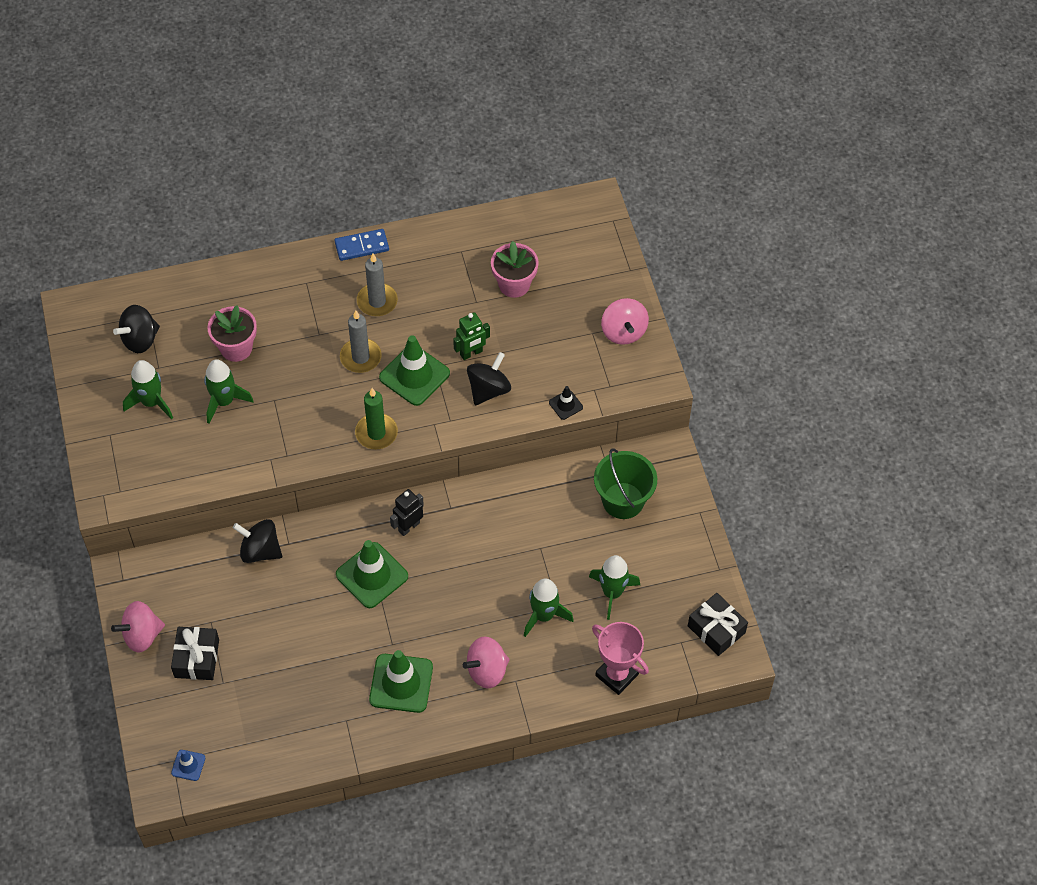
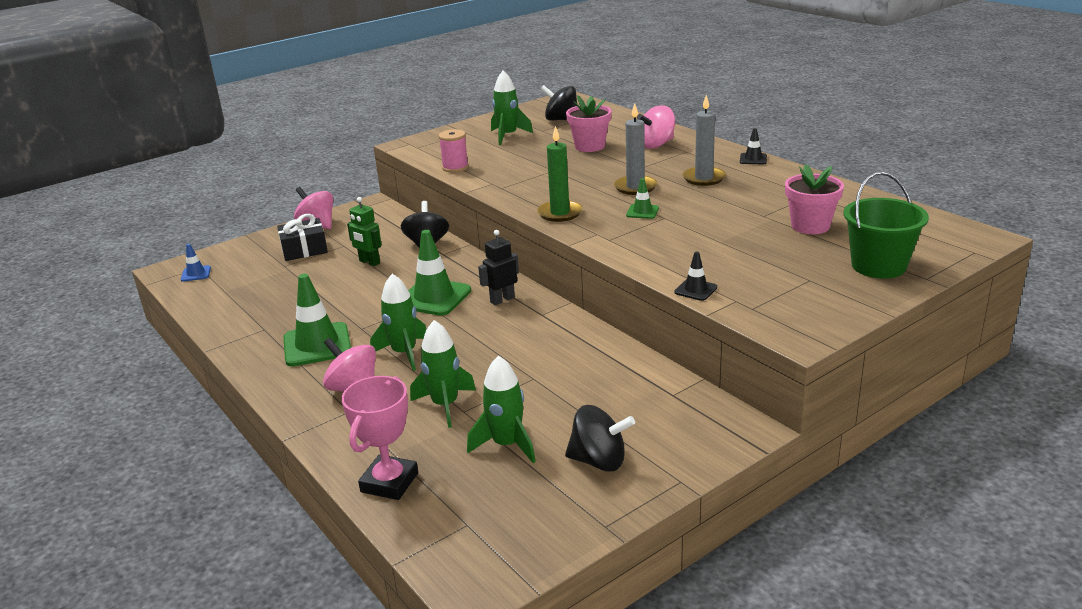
camera: 70 degrees right, 30 degrees down
green rocket [204,359,253,424] -> green rocket moved to [370,274,427,371]
blue domino [334,229,389,261] -> black traffic cone [740,128,767,164]
green traffic cone [379,335,450,406] -> green traffic cone [626,178,659,219], size x0.49
black robot [390,489,424,536] -> black robot turned 60 degrees counterclockwise [478,230,519,305]
green robot [453,312,490,360] -> green robot moved to [347,197,382,266]
black spinning top [467,352,511,405] -> black spinning top moved to [565,405,635,472]
green bucket [594,448,657,519] -> green bucket moved to [844,172,929,279]
pink spinning top [601,298,649,345] -> pink spinning top moved to [637,105,675,149]
black gift [688,593,748,656] -> none
none -> pink spool [439,129,469,173]

